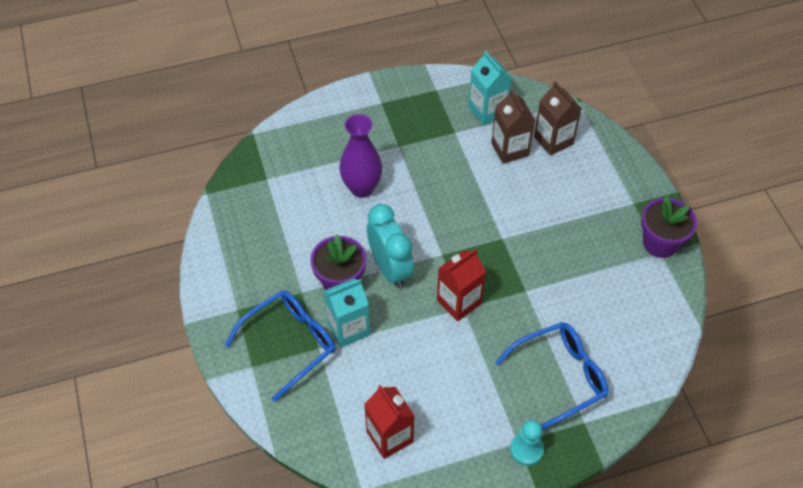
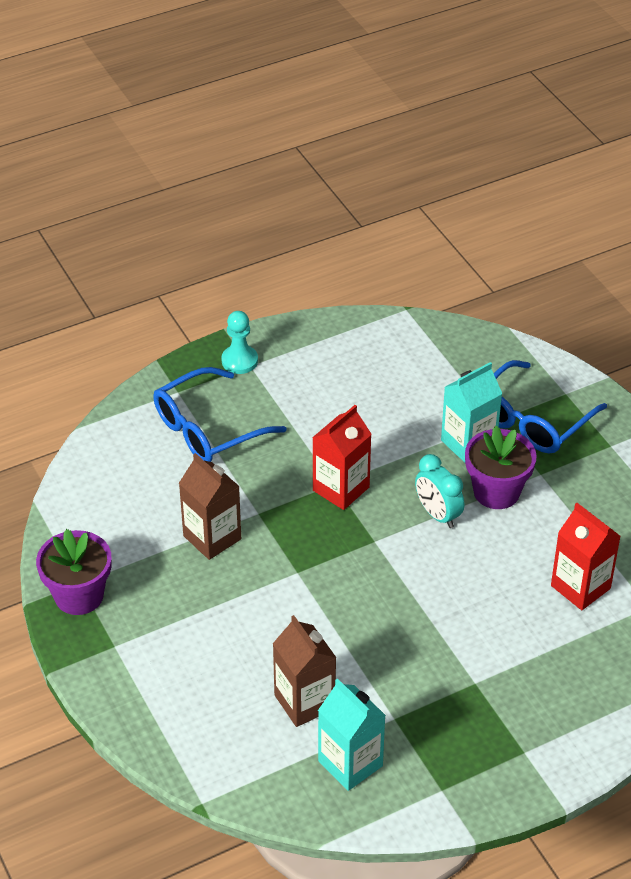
camera: 170 degrees right, 10 degrees down
purple vase [339,114,382,198] -> none
red carton [364,385,415,459] -> red carton moved to [551,503,621,610]
turquoise clock [367,204,414,288] -> turquoise clock [415,454,464,528], size x0.67
brown carton [534,81,582,156] -> brown carton moved to [179,453,241,560]

